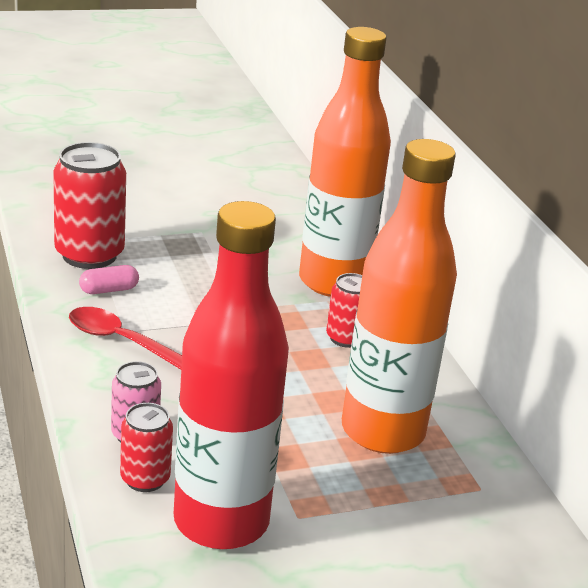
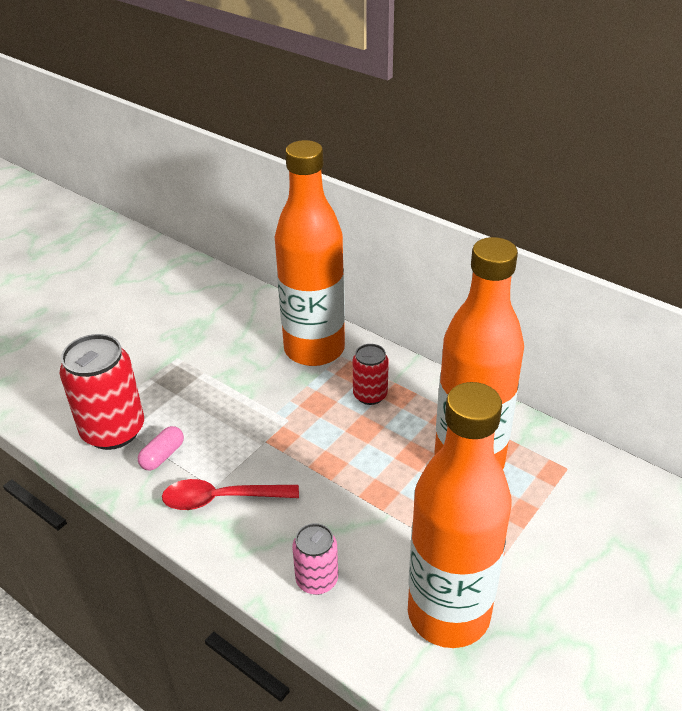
camera: 30 degrees left, 10 degrees up
red can [120,403,173,492] -> none
red bottle [173,201,289,549] -> orange bottle [408,382,512,648]

